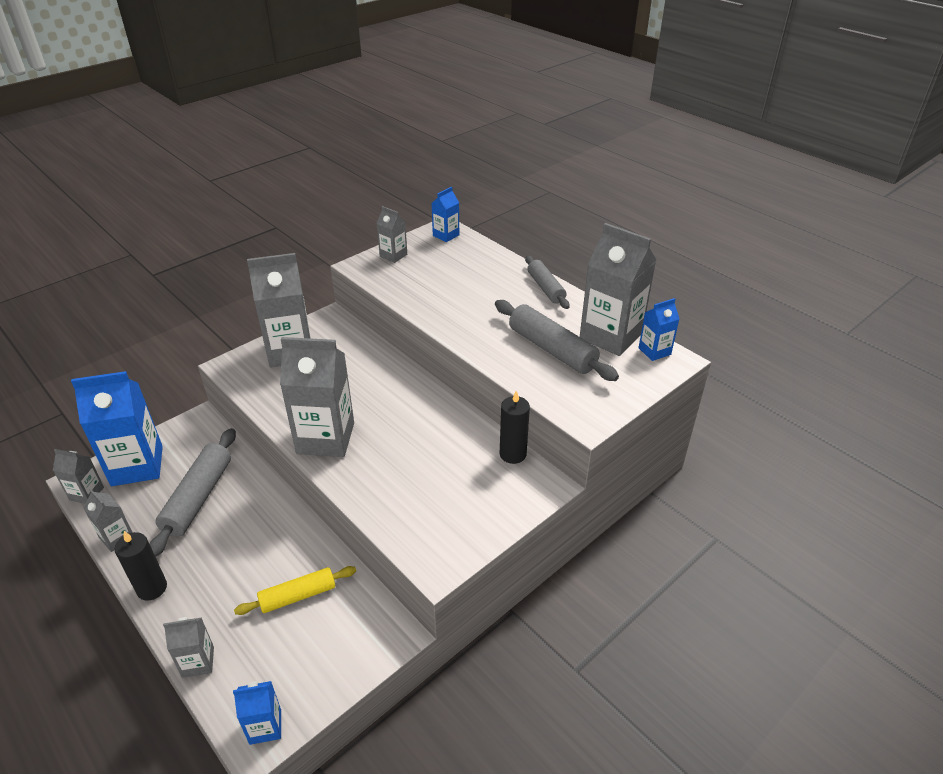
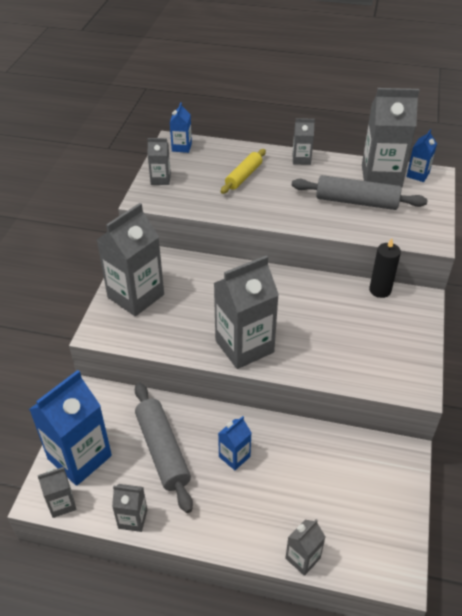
camera: 35 degrees left, 5 degrees up
black candle [114,531,167,601] -> none
blue carton [233,681,281,745] -> blue carton moved to [218,416,251,470]
yellow rolling pin [234,566,356,615] -> yellow rolling pin moved to [221,149,266,194]
grey rolling pin [525,256,570,309] -> grey carton [293,118,315,165]

